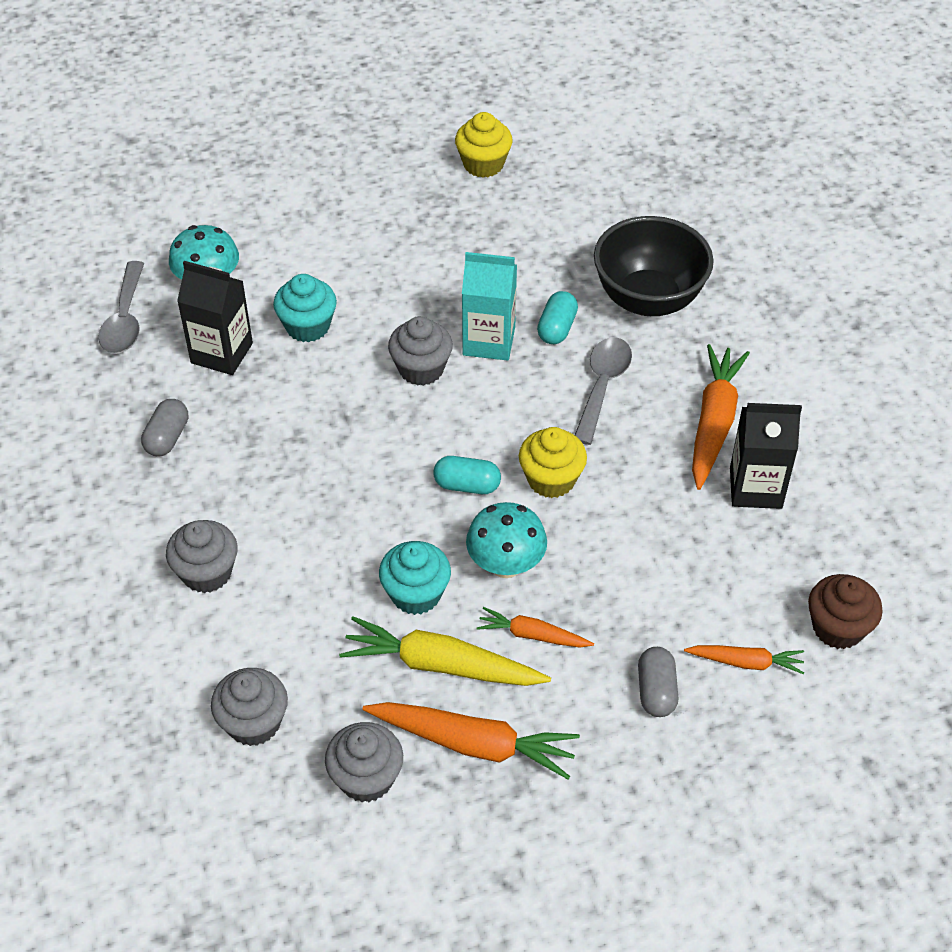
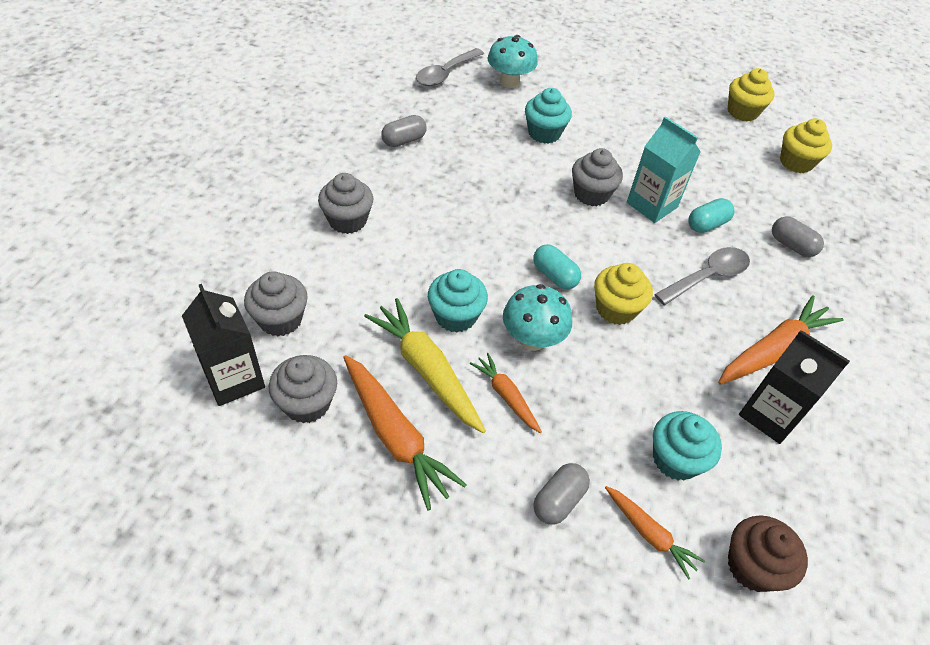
camera: 35 degrees right, 0 degrees up
black carton [177,261,253,375] -> black carton moved to [182,284,265,406]
black bowl [594,216,714,316] -> grey capsule [772,216,824,257]
none -> turquoise cupcake [653,411,722,480]
none -> yellow cupcake [780,118,832,173]

